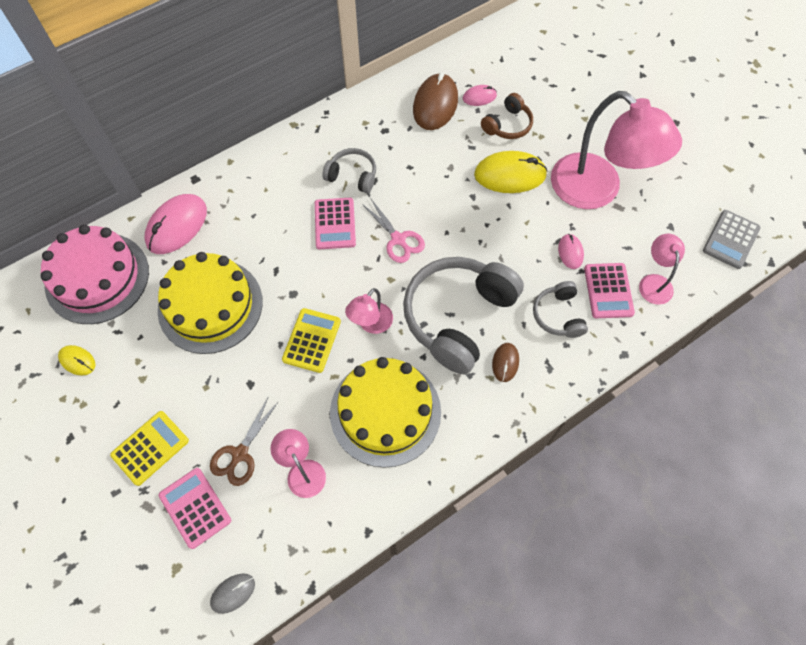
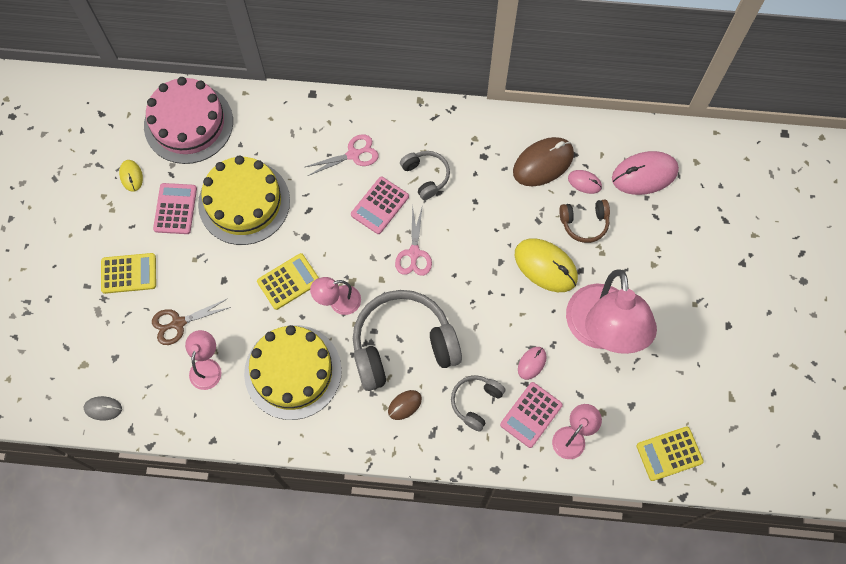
camera: 40 degrees right, 5 degrees up
pink mouse [144,194,207,254] -> pink mouse moved to [612,151,679,195]
pink calculator [158,468,231,549] -> pink calculator moved to [153,183,197,234]
grey calculator [703,210,761,269] -> yellow calculator [637,426,704,481]
none -> pink scissors [305,134,378,176]

